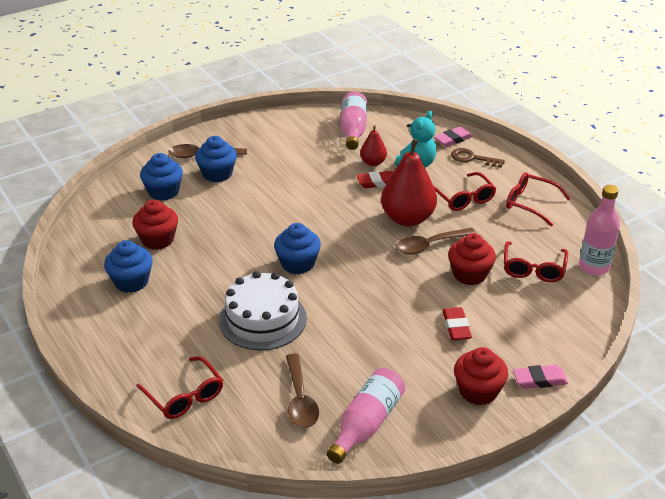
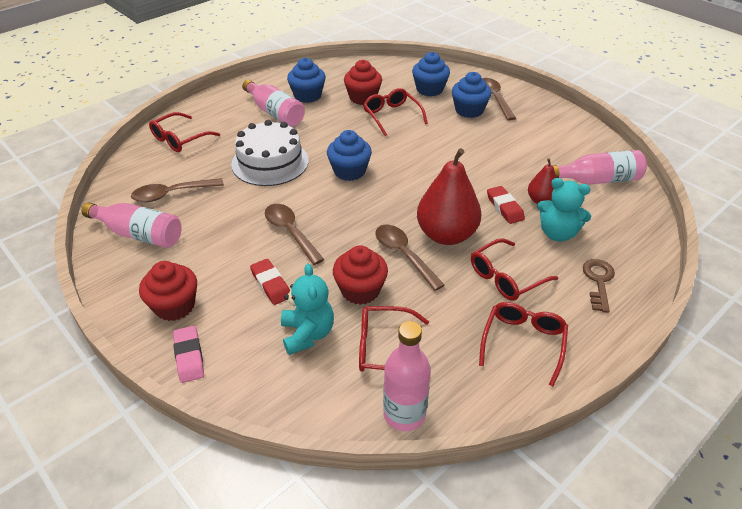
camera: 80 degrees right, 5 degrees up
pink eraser [434,127,473,147] -> none
red eraser [442,307,472,340] -> red eraser turned 75 degrees clockwise [250,259,290,305]
none -> pink bottle [242,80,305,127]
none -> brown spoon [265,204,324,265]
none -> turquoise teddy bear [281,263,334,355]
none -> red glasses [363,88,428,136]

